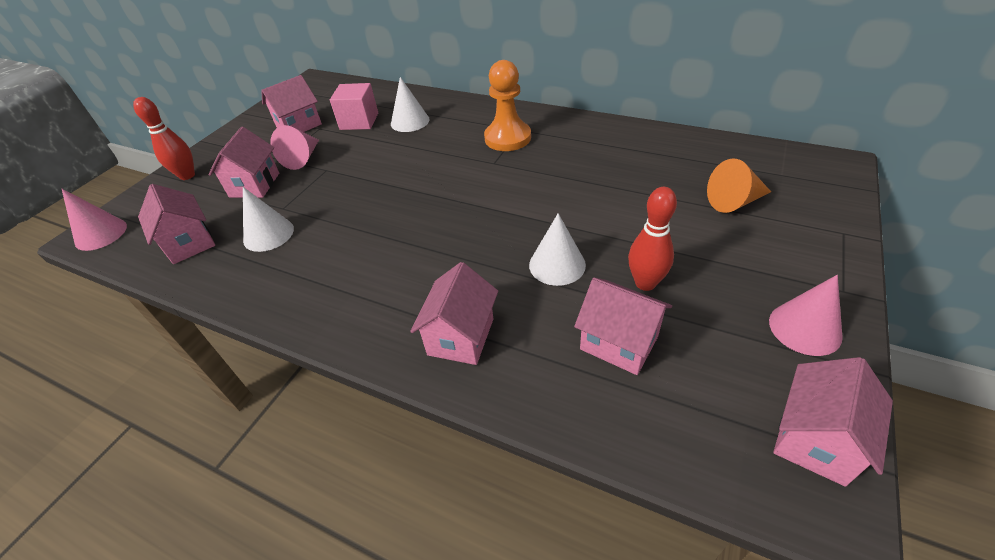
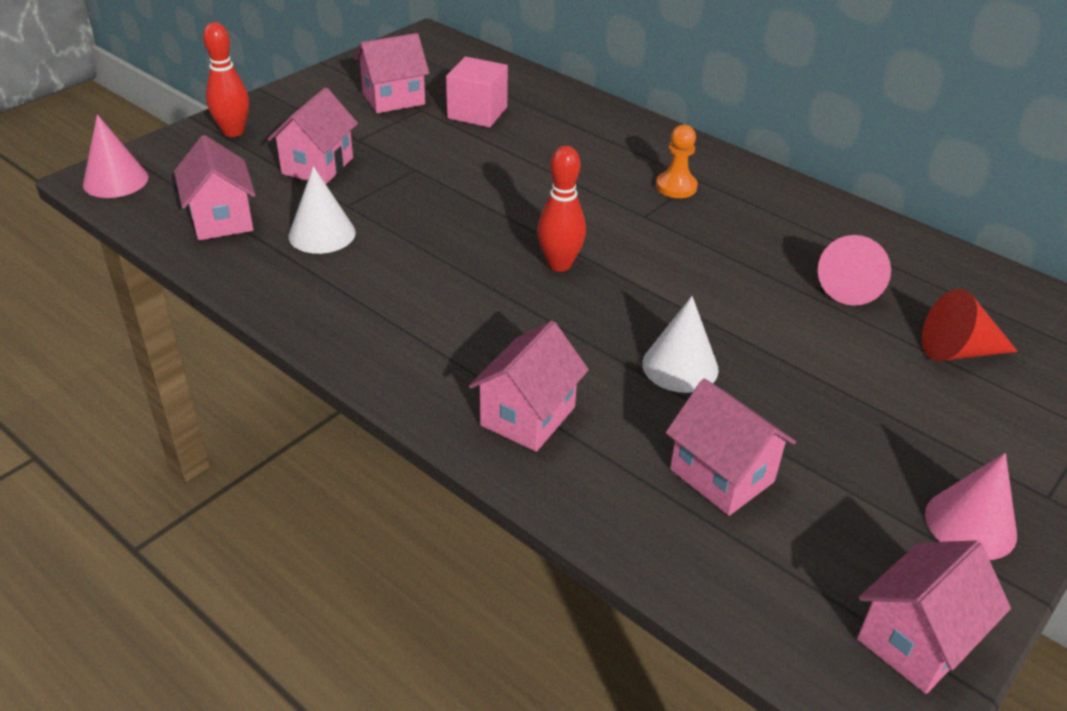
camera: 10 degrees right, 5 degrees down
pink cone [270,125,319,170] -> pink cone moved to [818,235,891,306]
white cone [391,77,430,132] -> none
orange pawn [484,60,531,151] -> orange pawn [656,125,698,198], size x0.60
red bowling pin [628,187,677,291] -> red bowling pin moved to [537,146,586,272]
orange cone [707,159,771,213] -> red cone [922,289,1018,361]

